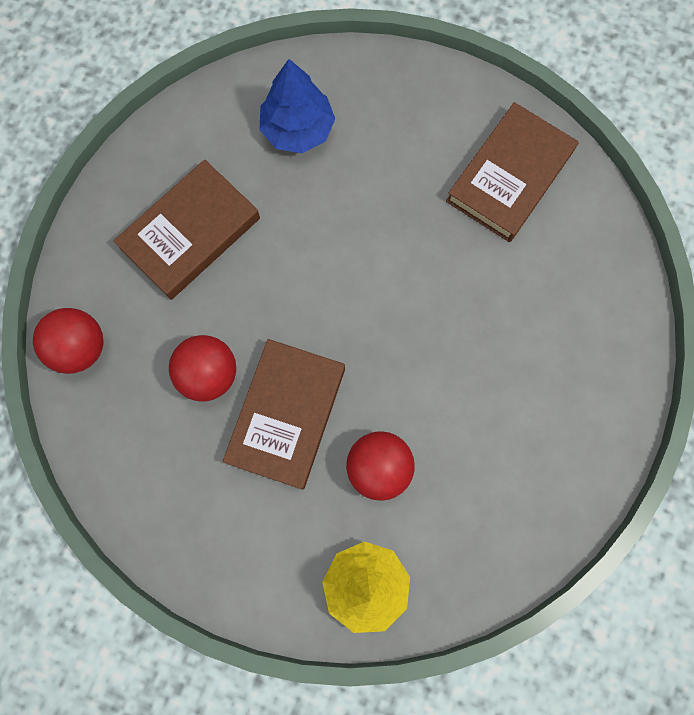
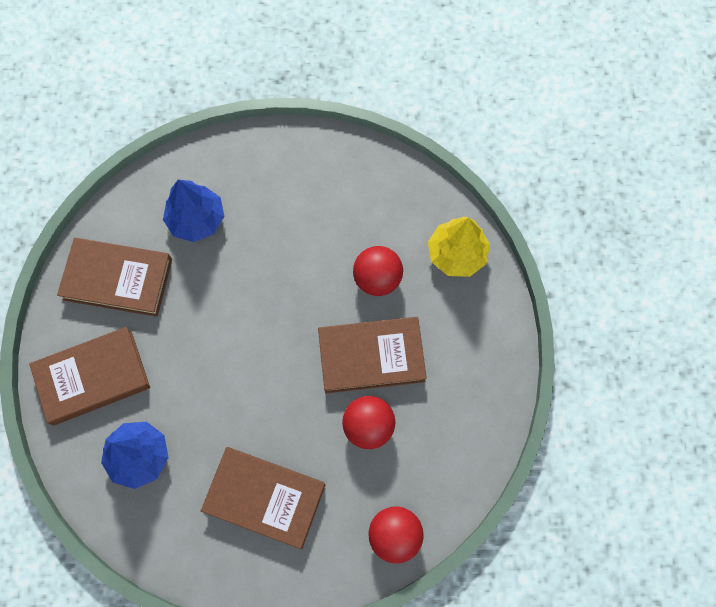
camera: 115 degrees left, 5 degrees down
none -> brown book [29,327,150,426]
none -> blue tree [163,180,225,242]

